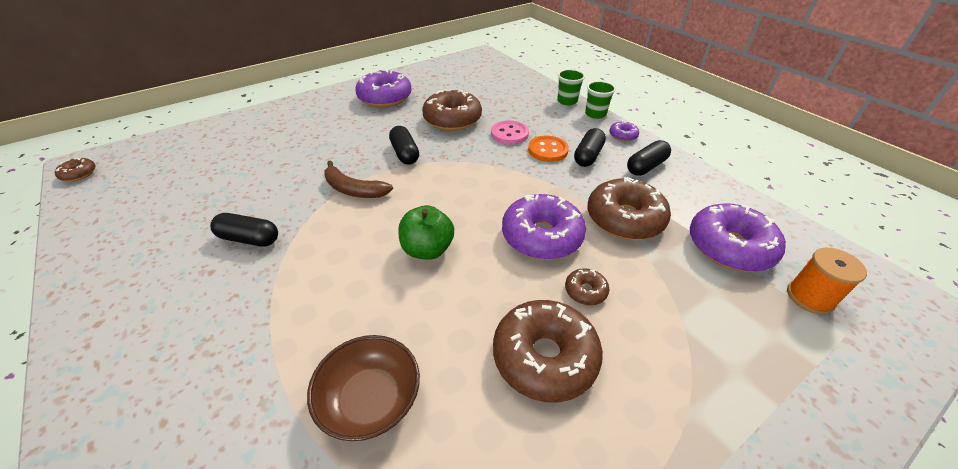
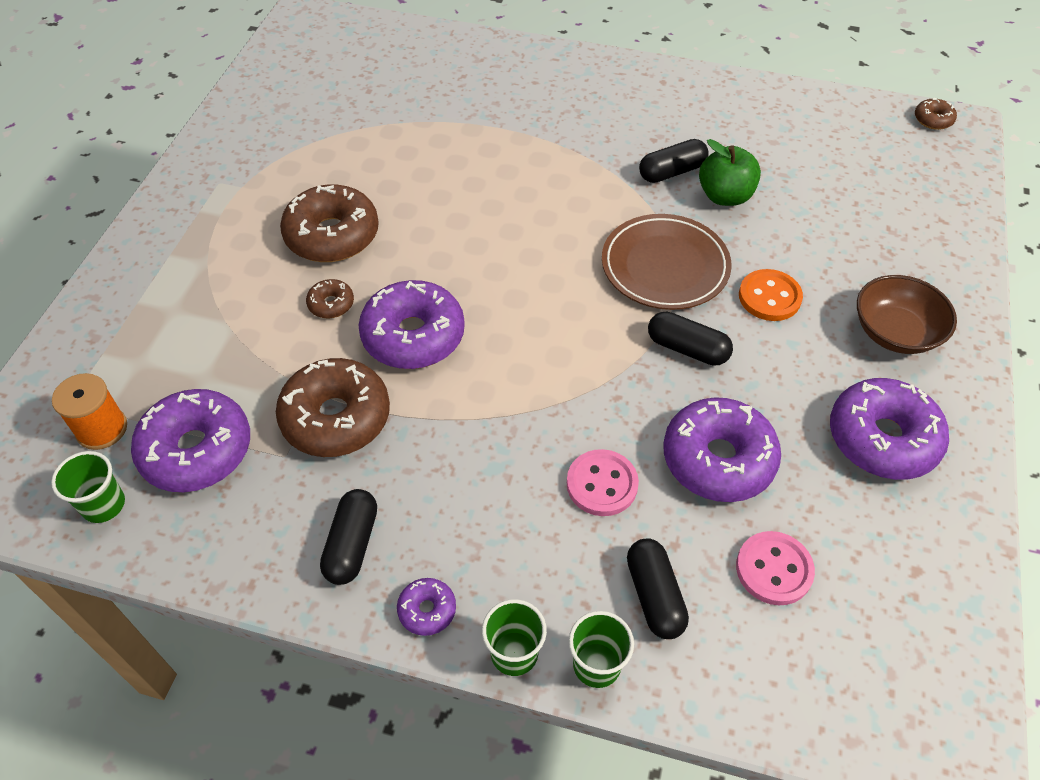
camera: 140 degrees right, 10 degrees up
brown bowl [307,335,420,441] -> brown bowl moved to [857,275,957,354]
brown banana [324,161,393,198] -> brown plate [602,214,732,310]
green apple [399,205,454,260] -> green apple moved to [699,139,761,206]
brown donut [422,89,482,131] -> purple donut [663,397,781,502]
orange button [528,136,569,162] -> orange button moved to [739,269,803,321]
black capsule [574,128,606,167] -> black capsule moved to [627,538,689,639]
none -> green cup [51,451,125,523]
none -> pink button [736,531,815,605]

